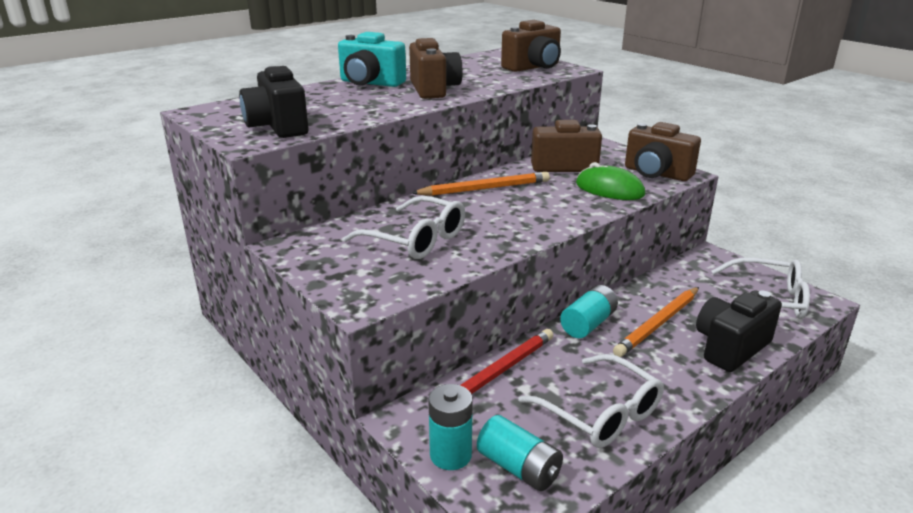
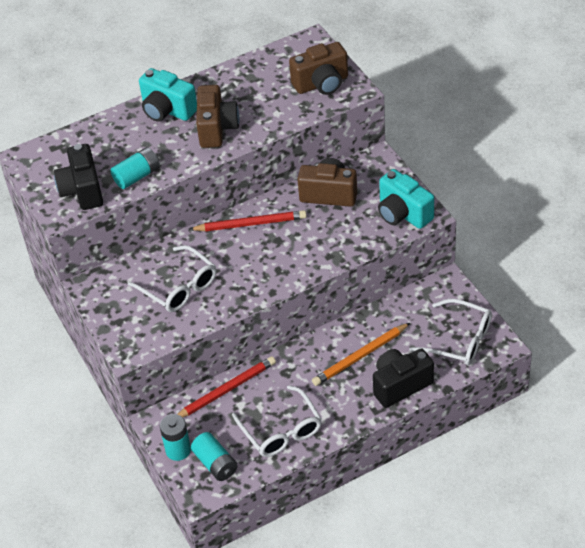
camera: 15 degrees right, 20 degrees up
orange pencil [412,172,550,196] -> red pencil [189,210,307,231]
turquoise battery [560,285,618,338] -> turquoise battery moved to [111,147,160,189]
green mouse [576,162,645,200] -> none
brown camera [625,122,701,181] -> turquoise camera [378,169,434,229]

